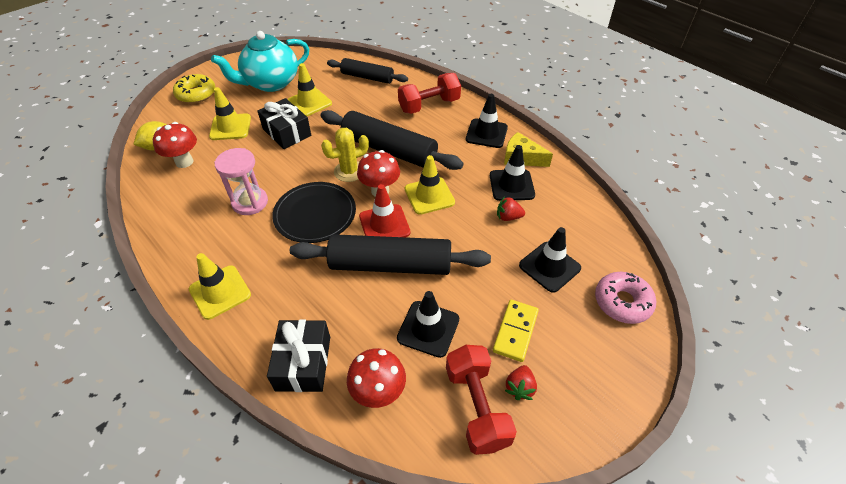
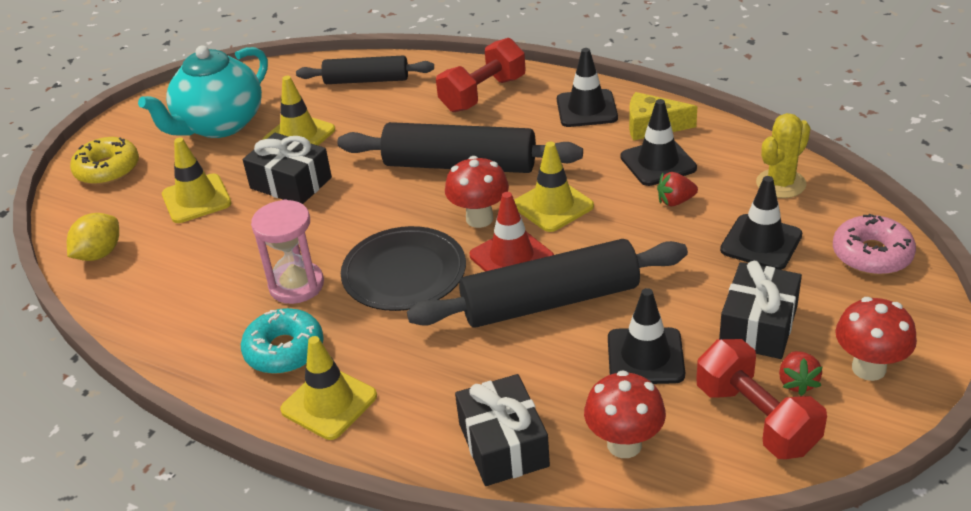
camera: 15 degrees left, 10 degrees down
red mushroom [153,122,197,168] -> red mushroom moved to [835,297,917,381]
yellow cactus [321,128,369,182] -> yellow cactus moved to [756,113,811,198]
yellow domino [493,300,539,362] -> black gift [719,261,802,359]
none -> turquoise donut [241,308,324,374]

